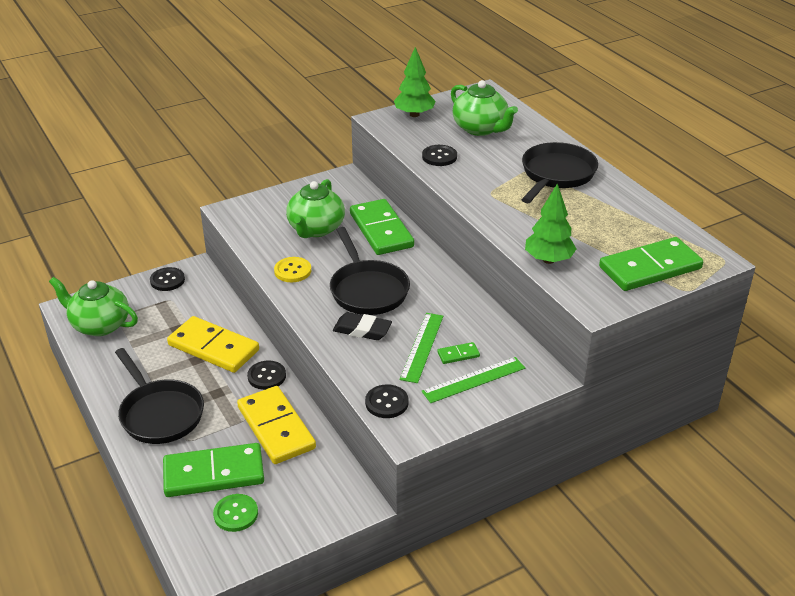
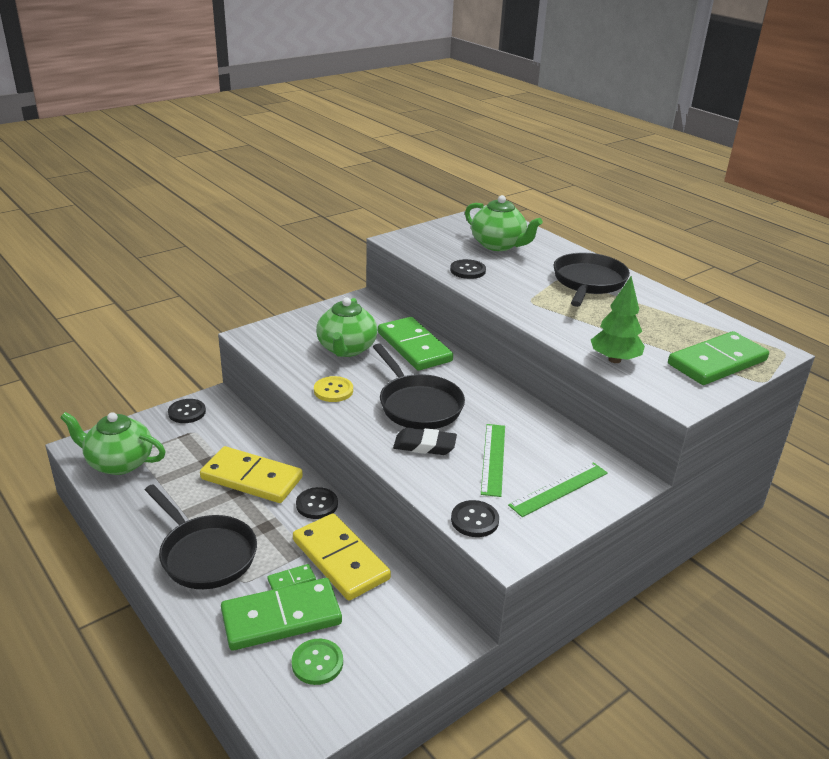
camera: 10 degrees left, 5 degrees down
green tree [394,47,436,117] -> none
green domino [437,342,480,364] -> green domino moved to [267,564,316,590]

